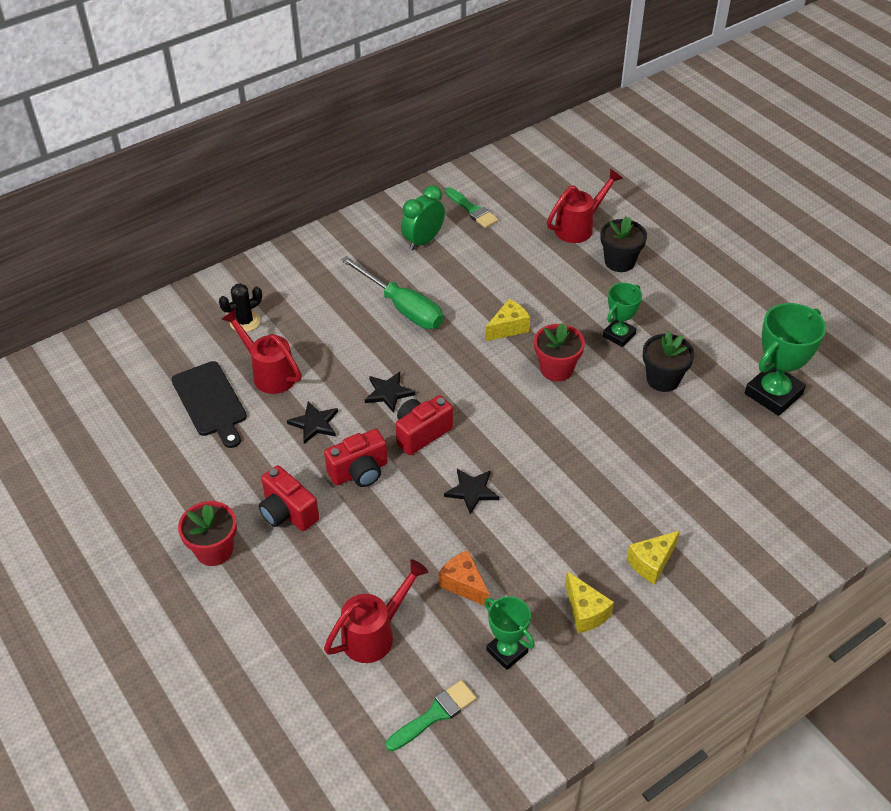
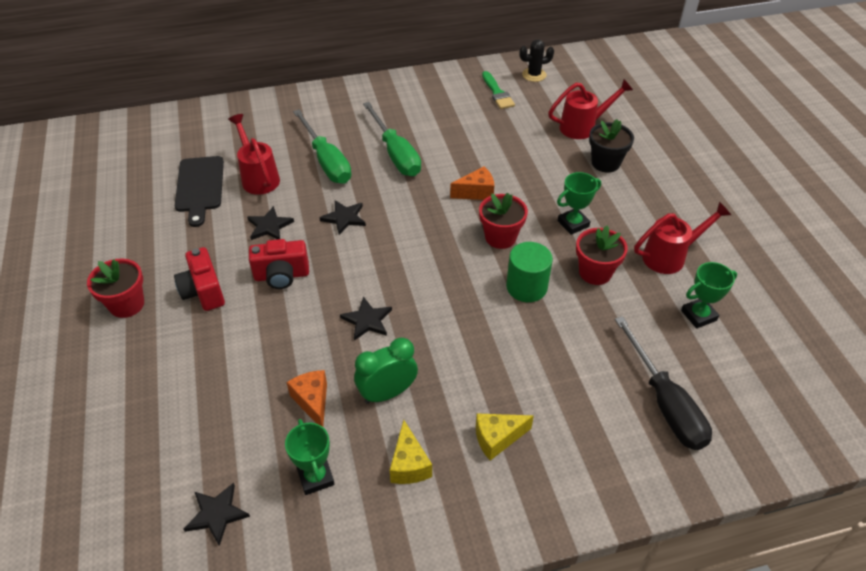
camera: 20 degrees right, 0 degrees up
black cactus [219,283,262,332] -> black cactus moved to [520,39,554,82]
red watering can [324,559,428,663] -> red watering can moved to [634,201,731,274]
green brush [386,680,477,751] -> black star [184,483,250,546]
red camera [396,395,453,455] -> none
green clock [401,185,445,250] -> green clock moved to [354,337,418,404]
yellow cheese [485,299,530,341] -> orange cheese [450,166,494,200]
black flower pot [643,331,695,392] -> red flower pot [576,225,628,285]
green trophy [745,303,826,416] -> green trophy [681,262,737,329], size x0.60
none -> green screwdriver [293,109,351,184]
none -> green cylinder [506,242,553,302]
none -> black screwdriver [615,316,712,450]

